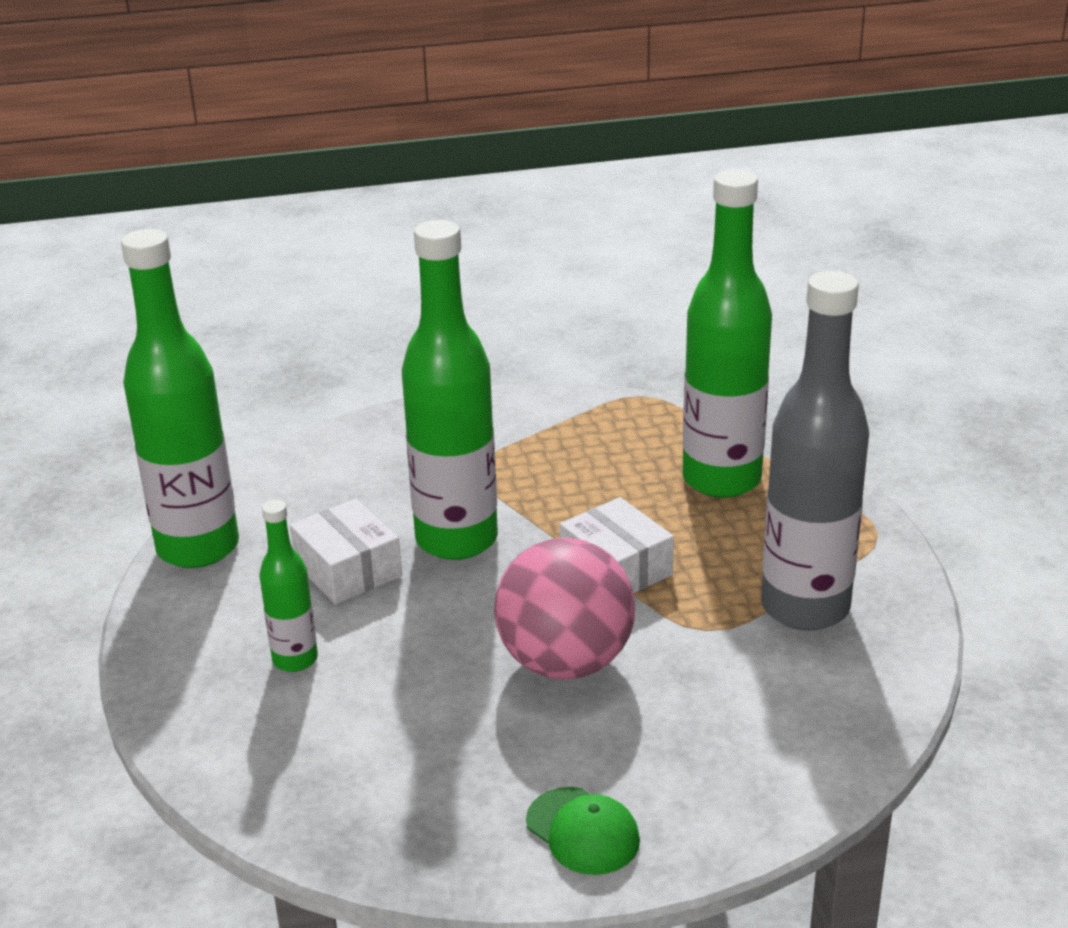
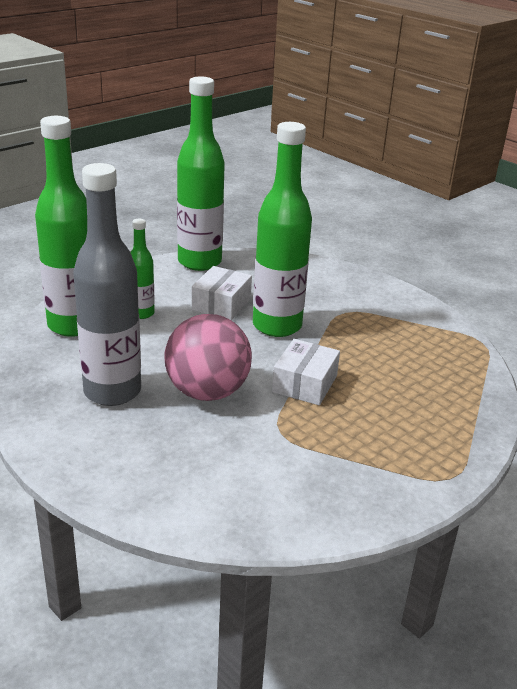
camera: 55 degrees right, 0 degrees up
green cap [526,787,640,875] -> none
green bottle [682,170,772,498] -> green bottle moved to [35,116,87,337]
grey bottle [761,271,869,630] -> grey bottle moved to [73,163,141,406]

